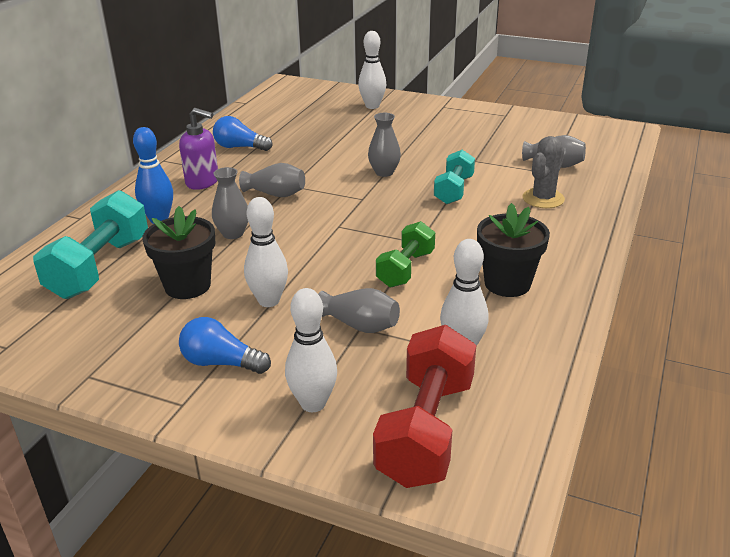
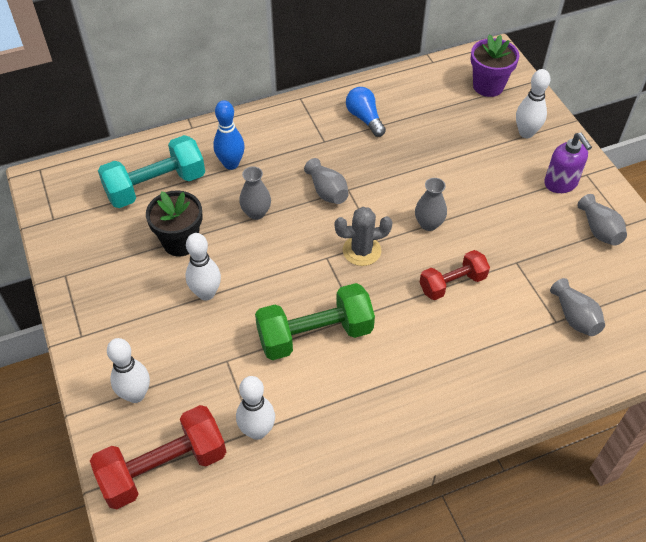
camera: 45 degrees right, 20 degrees up
purple soap dispenser [179,108,218,190] -> purple soap dispenser moved to [544,133,592,193]
blue light bulb [179,317,271,374] -> none
grey vase [318,288,400,333] -> grey vase moved to [577,194,627,246]
green dumbbell [376,221,435,288] -> green dumbbell [255,283,375,360], size x1.60
turquoise dumbbell [434,150,475,204] -> red dumbbell [420,250,490,300]
black flower pot [477,203,550,297] -> none
grey cactus [523,136,565,208] -> grey cactus moved to [335,207,392,266]
none -> purple flower pot [471,34,519,97]

